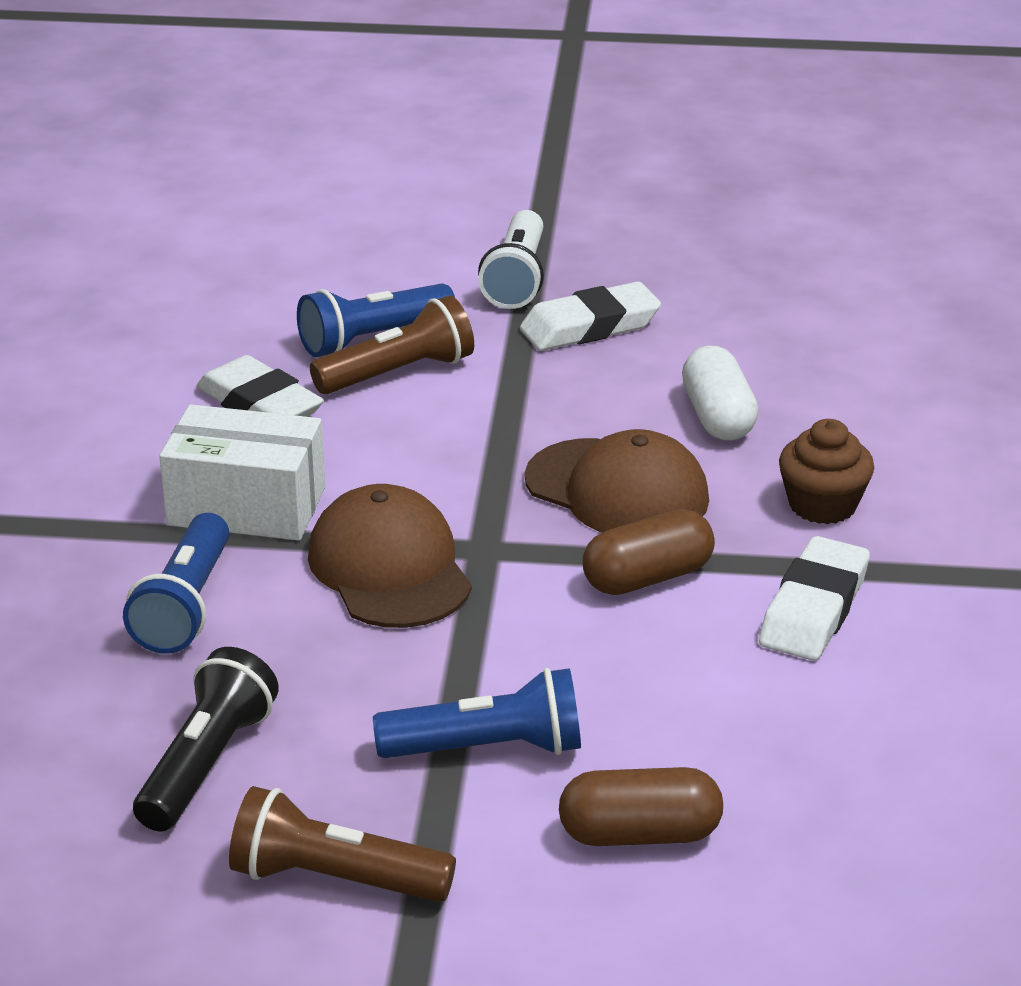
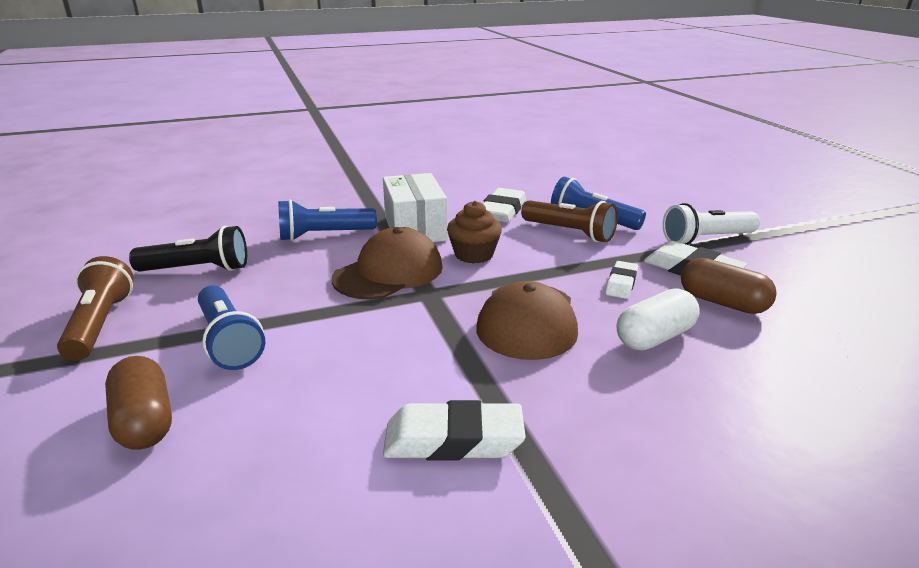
camera: 65 degrees right, 5 degrees down
brown capsule [583,509,715,595] -> brown capsule moved to [681,258,777,314]
brown cupcake [779,419,874,524] -> brown cupcake moved to [447,201,502,264]
none -> white eraser [605,261,638,299]

